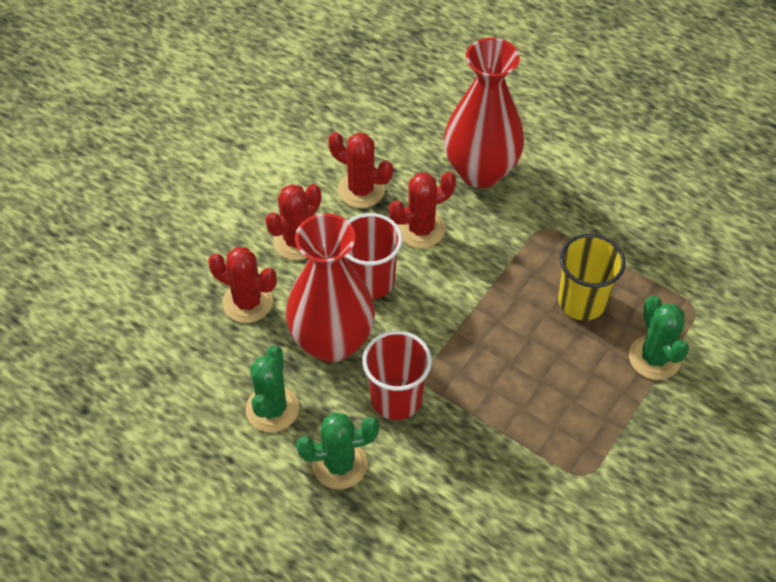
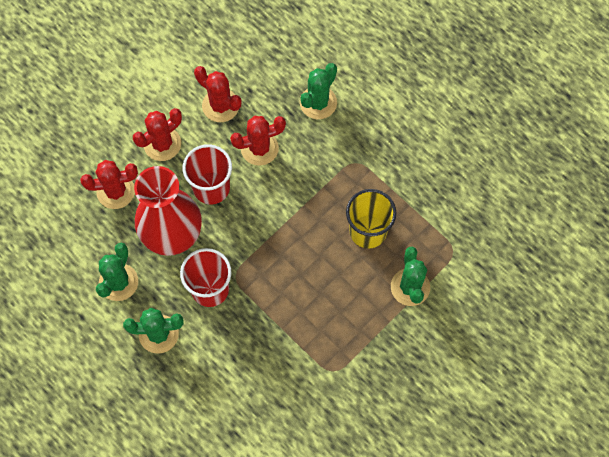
camera: 10 degrees right, 15 degrees up
red cactus [208,247,277,323] -> red cactus turned 45 degrees counterclockwise [80,160,138,209]
red vase [444,38,524,188] -> green cactus [300,63,337,119]

